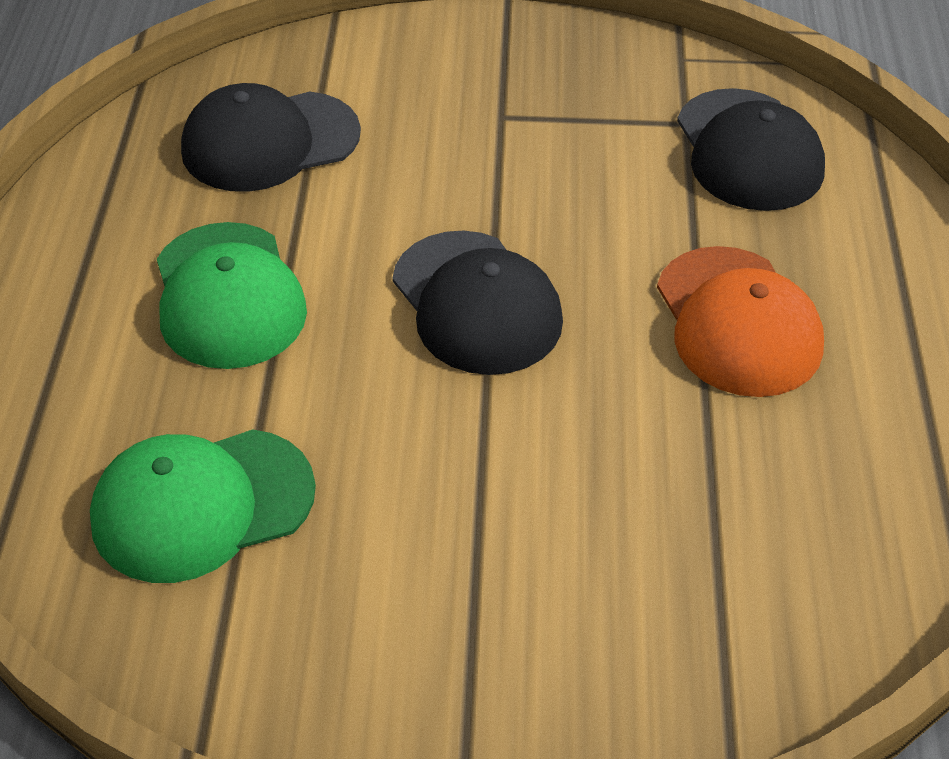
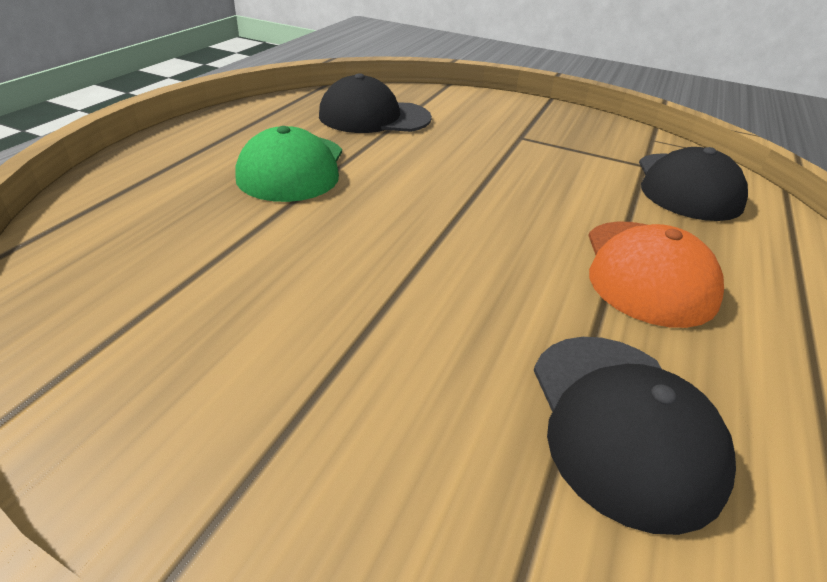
camera: 20 degrees right, 10 degrees down
green cap [90,429,316,583] -> none
black cap [393,231,563,375] -> black cap moved to [534,337,736,535]

